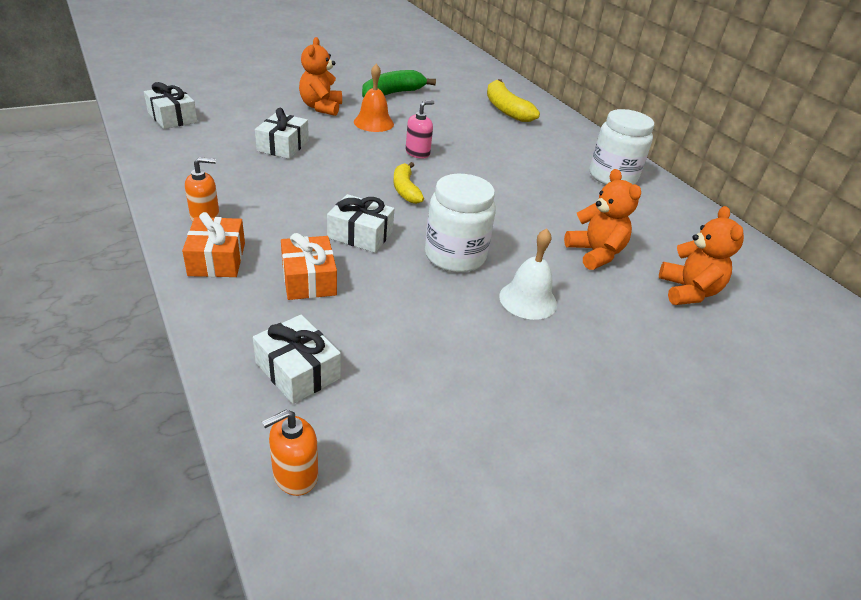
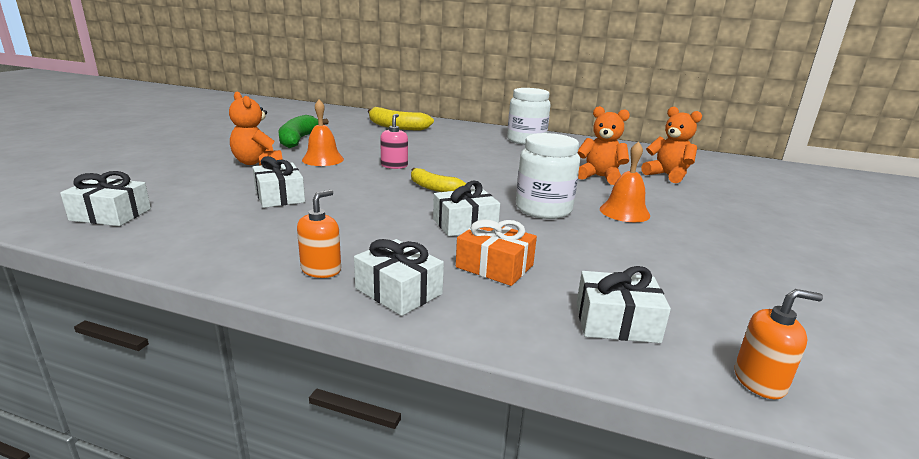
camera: 40 degrees left, 15 degrees down
orange gift [182,212,245,277] -> white gift [354,239,444,316]
orange soap dispenser [262,410,318,496] -> orange soap dispenser turned 105 degrees counterclockwise [735,289,823,399]
white bell [499,228,557,320] -> orange bell [600,141,650,222]

